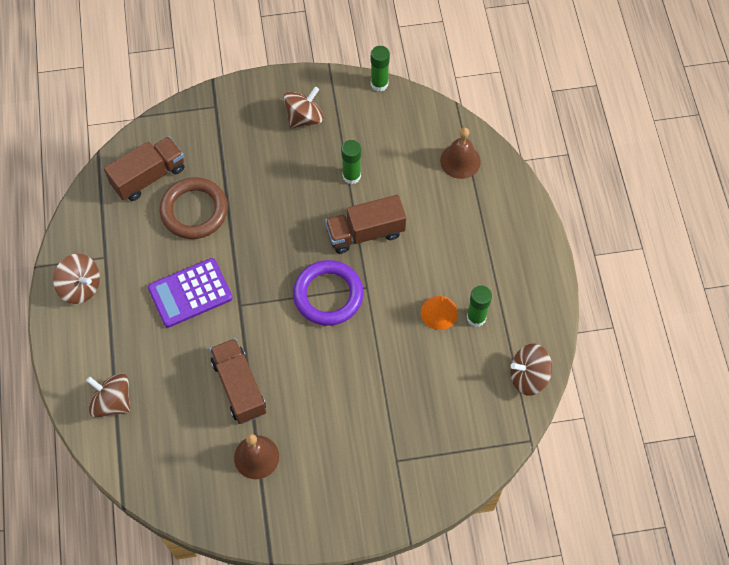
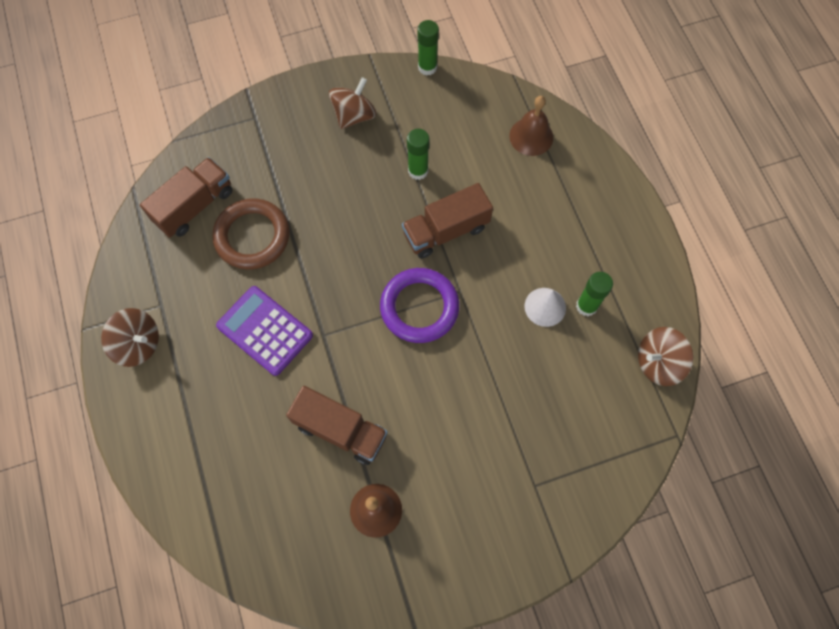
camera: 10 degrees left, 5 degrees up
brown spinning top [86,373,131,417] -> none
purple calculator [148,258,233,328] -> purple calculator turned 75 degrees clockwise [216,286,313,376]
brown truck [210,338,266,424] -> brown truck turned 150 degrees clockwise [286,386,388,465]
orange cone [421,296,458,330] -> white cone [525,288,566,327]

